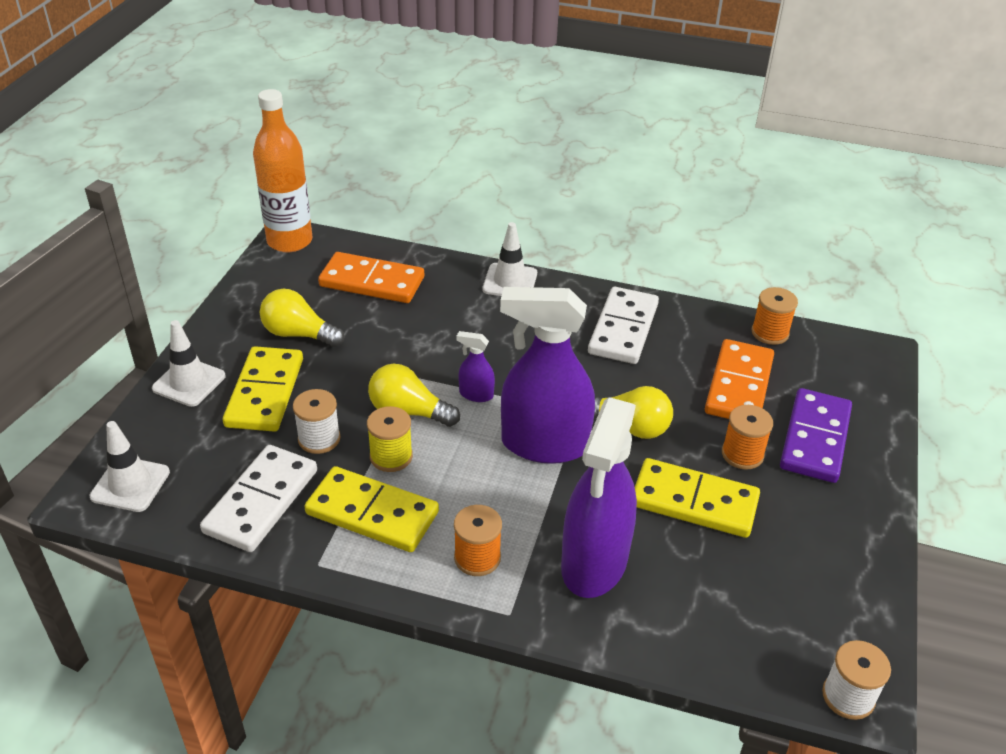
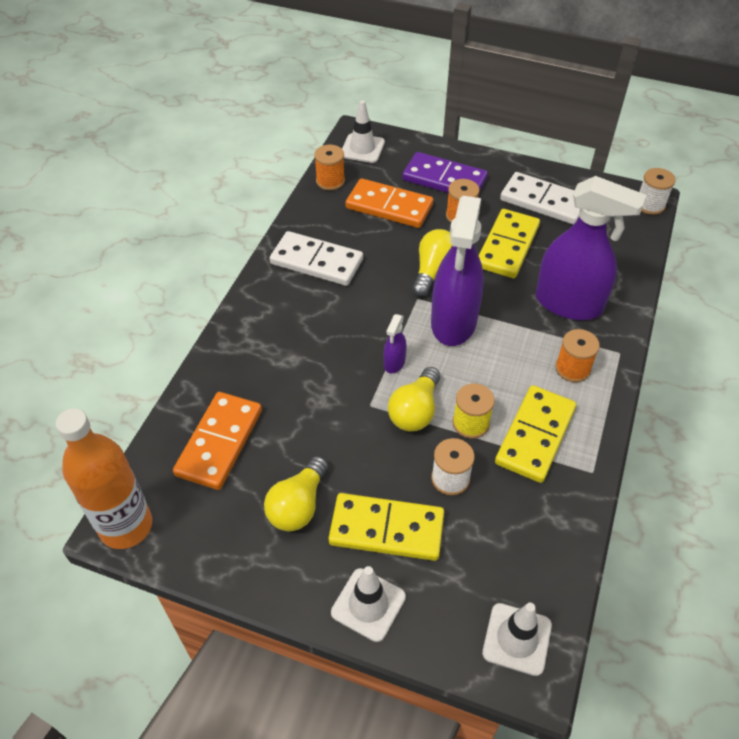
camera: 85 degrees left, 10 degrees up
white domino [200,445,317,552] -> white domino moved to [500,172,580,225]
white traffic cone [483,222,537,296] -> white traffic cone moved to [342,100,385,163]

